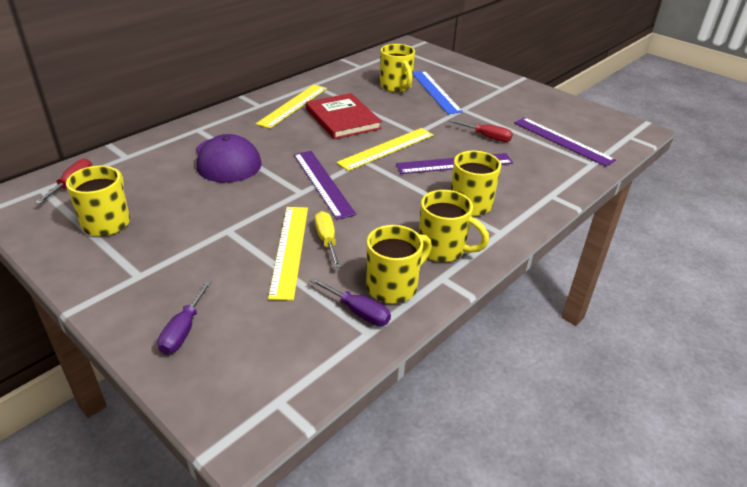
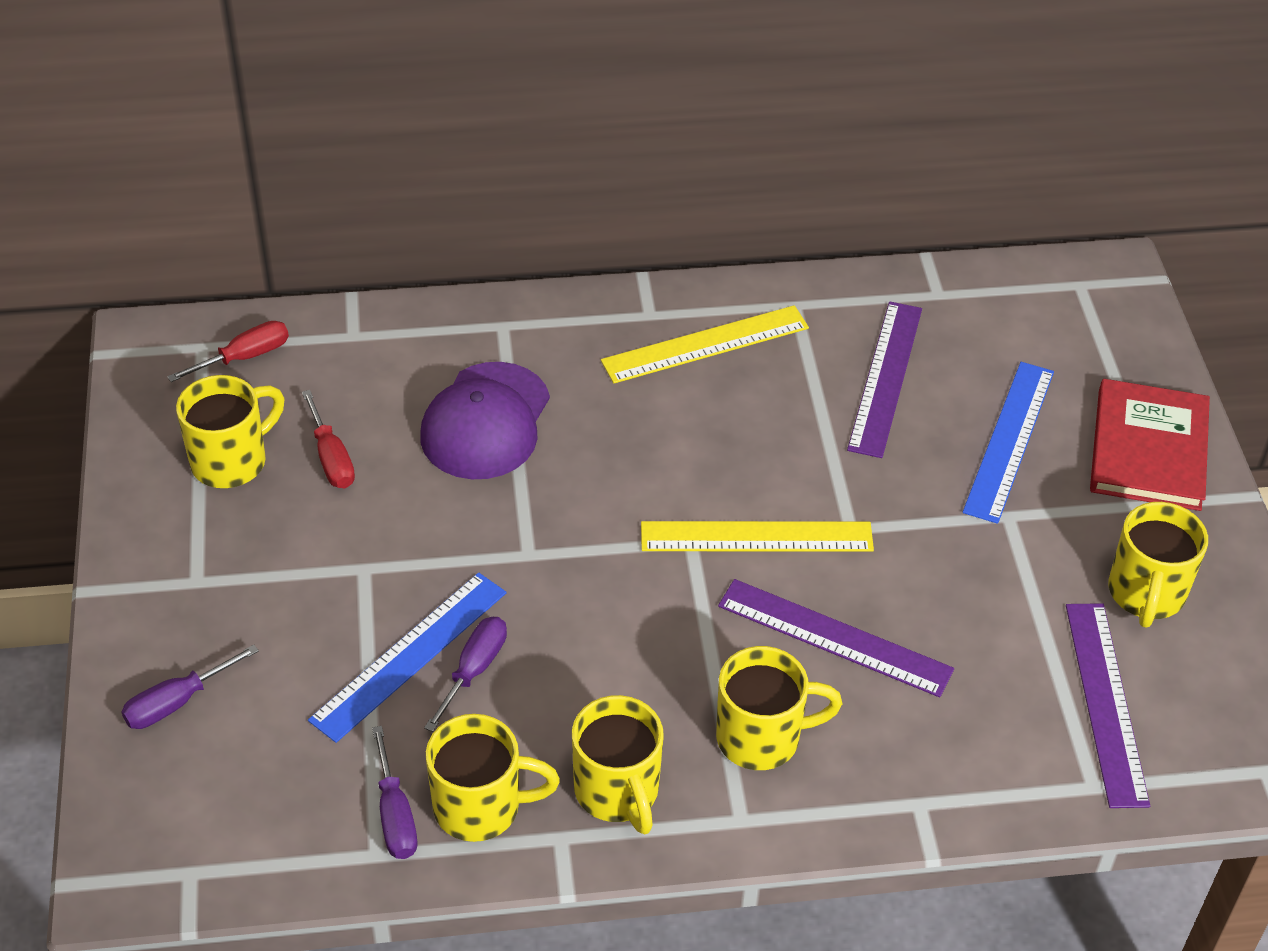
camera: 40 degrees right, 10 degrees up
yellow ruler [268,207,308,301] -> blue ruler [308,572,506,743]
purple ruler [294,151,356,220] -> purple ruler moved to [847,301,922,458]
red book [306,93,382,139] -> red book moved to [1090,379,1210,511]
yellow screwdriver [315,211,341,268] -> purple screwdriver [424,617,507,732]
yellow mug [380,44,415,92] -> yellow mug moved to [1108,502,1208,628]
red screwdriver [449,120,513,142] -> red screwdriver moved to [302,390,355,488]

